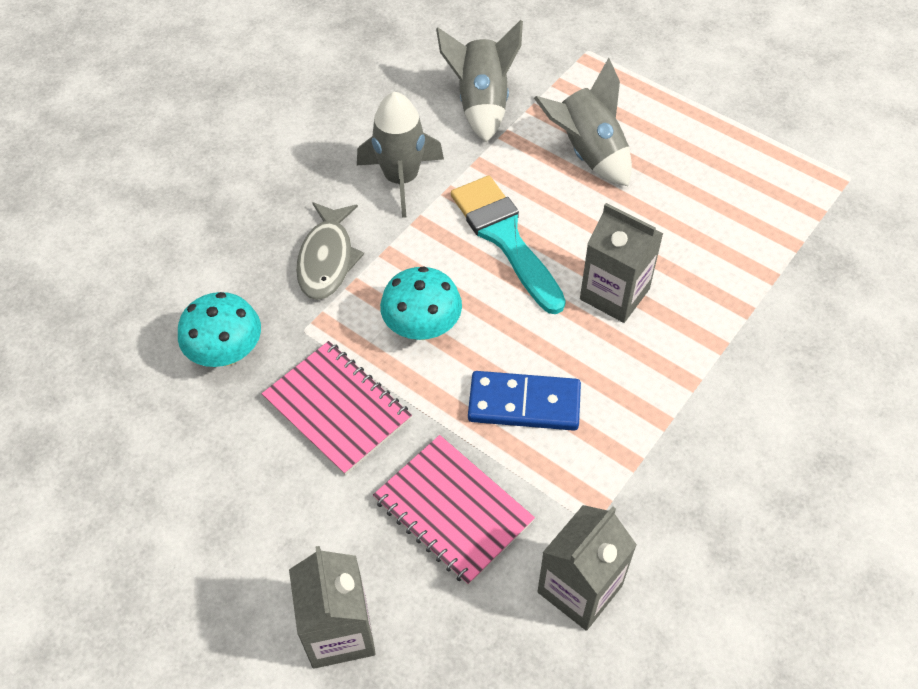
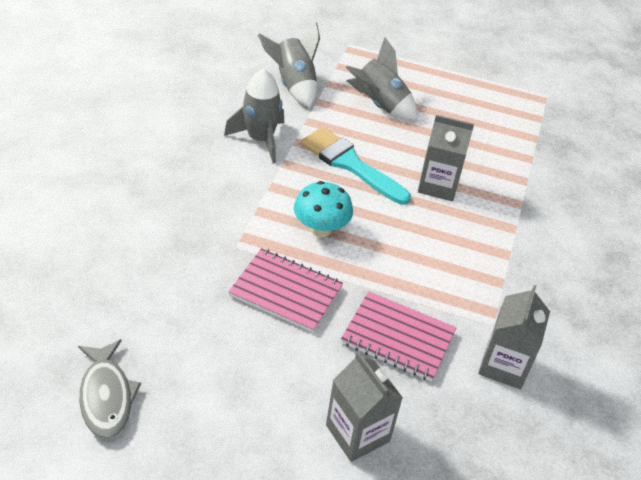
camera: 25 degrees left, 10 degrees down
turquoise mushroom [178,292,261,367] -> none
grey fish [296,202,364,300] -> grey fish moved to [78,339,141,439]
blue domino [468,371,581,431] -> none

